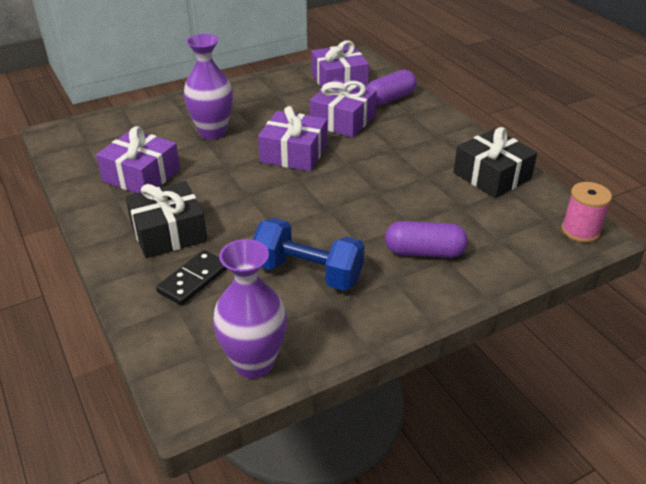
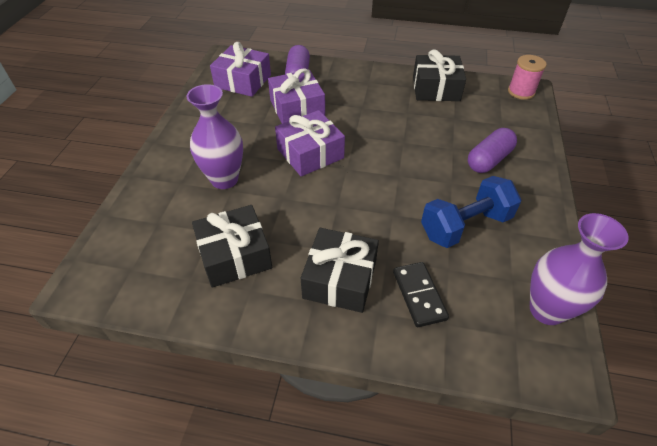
camera: 50 degrees left, 10 degrees up
purple gift [96,126,180,193] -> black gift [192,205,272,288]

